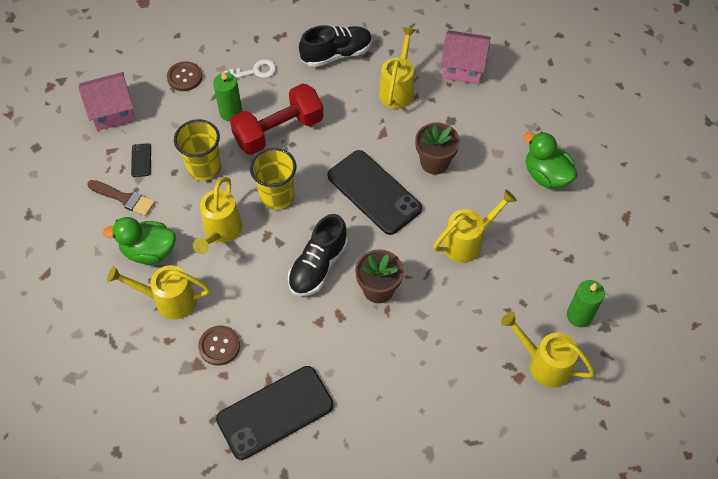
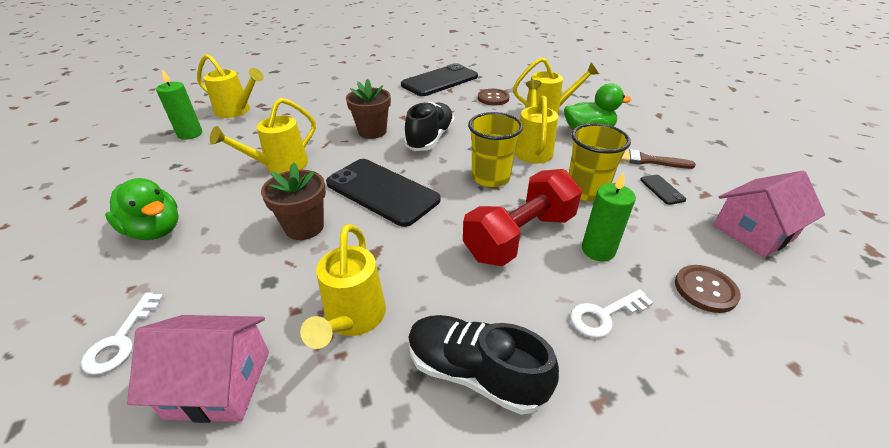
camera: 170 degrees right, 20 degrees down
black shoe [299,25,372,67] -> black shoe turned 60 degrees clockwise [408,315,559,415]
none -> white key [81,293,164,375]

